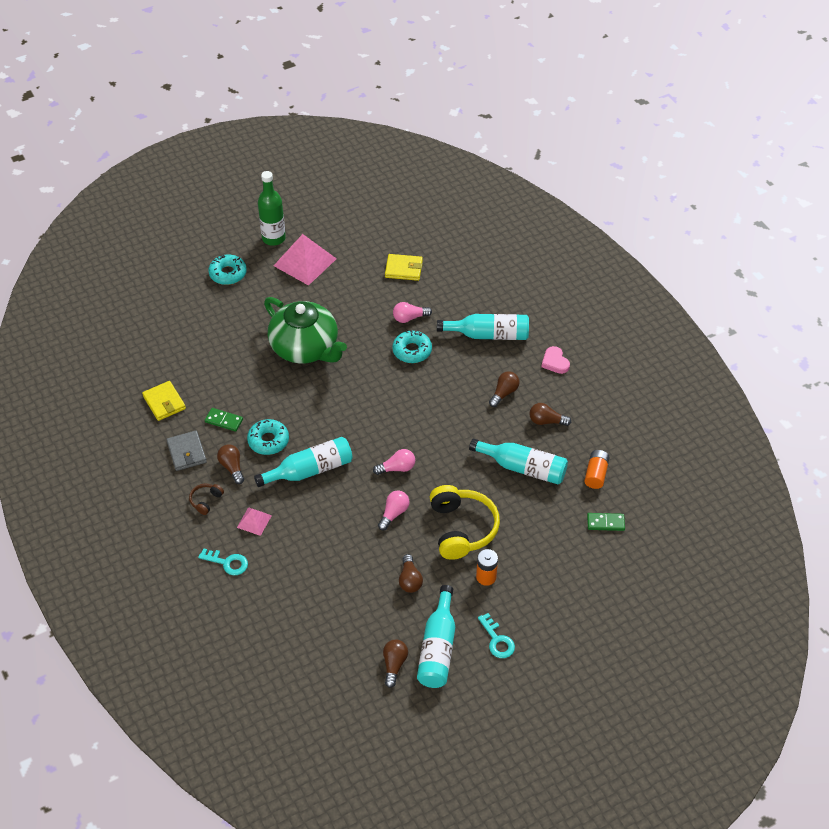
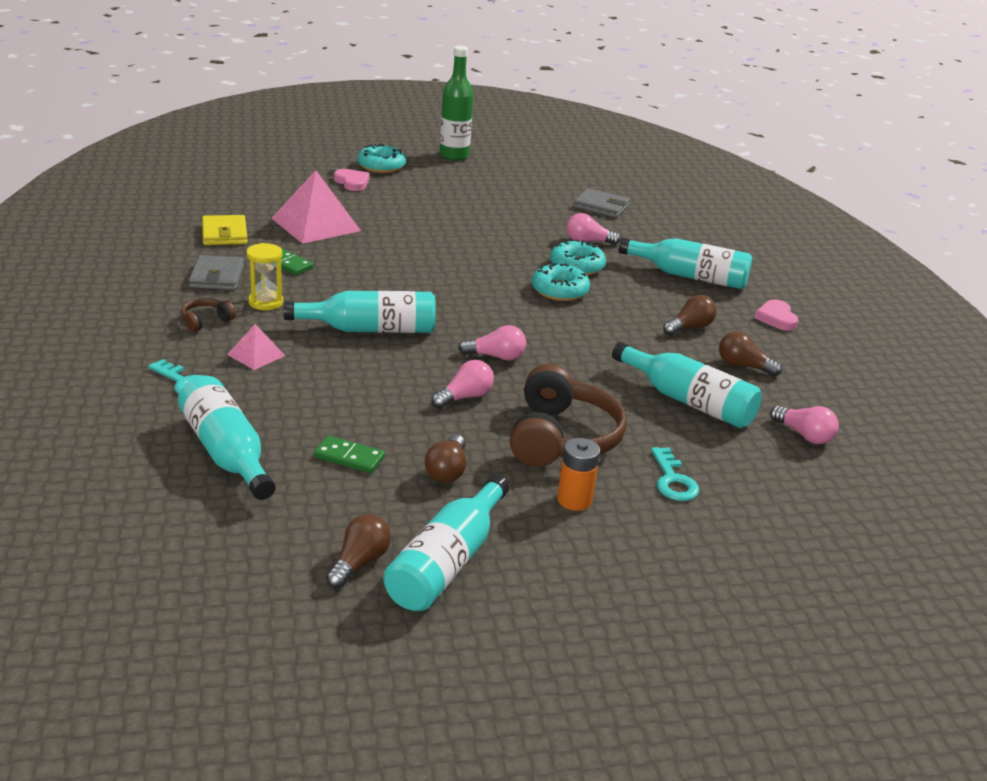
camera: 15 degrees right, 20 degrees down
brown light bulb [217,444,244,484] -> yellow hourglass [247,243,283,310]
turquoise donut [247,419,289,455] -> turquoise donut moved to [532,263,590,301]
green teapot [264,297,347,364] -> none
pink pyramid [274,234,337,286] -> pink pyramid moved to [271,170,361,244]
yellow wallet [385,254,423,281] -> grey wallet [574,188,630,218]
yellow headphones [430,485,500,560] -> brown headphones [510,364,627,467]
turquoise key [478,613,515,658] -> turquoise key moved to [651,447,699,501]
orange battery [584,450,610,489] -> pink light bulb [770,406,839,444]
green domino [587,513,625,531] -> green domino moved to [314,436,385,473]
none -> turquoise bottle [178,376,275,500]
none -> pink heart [334,169,369,191]

